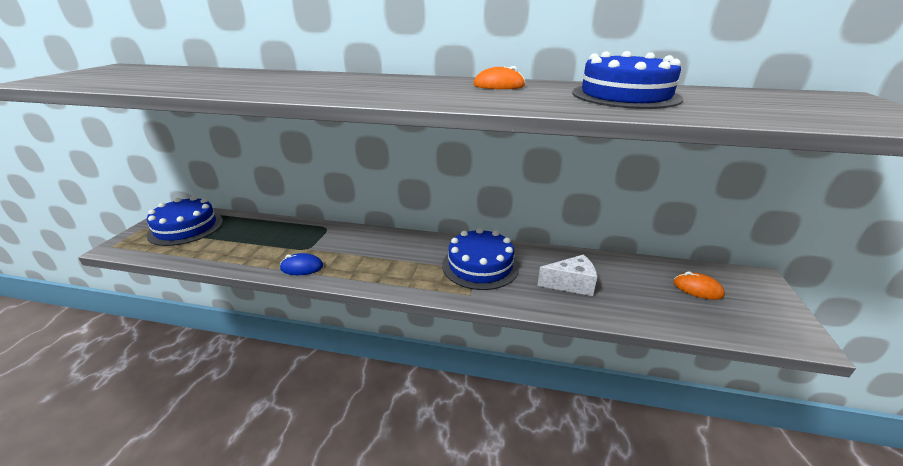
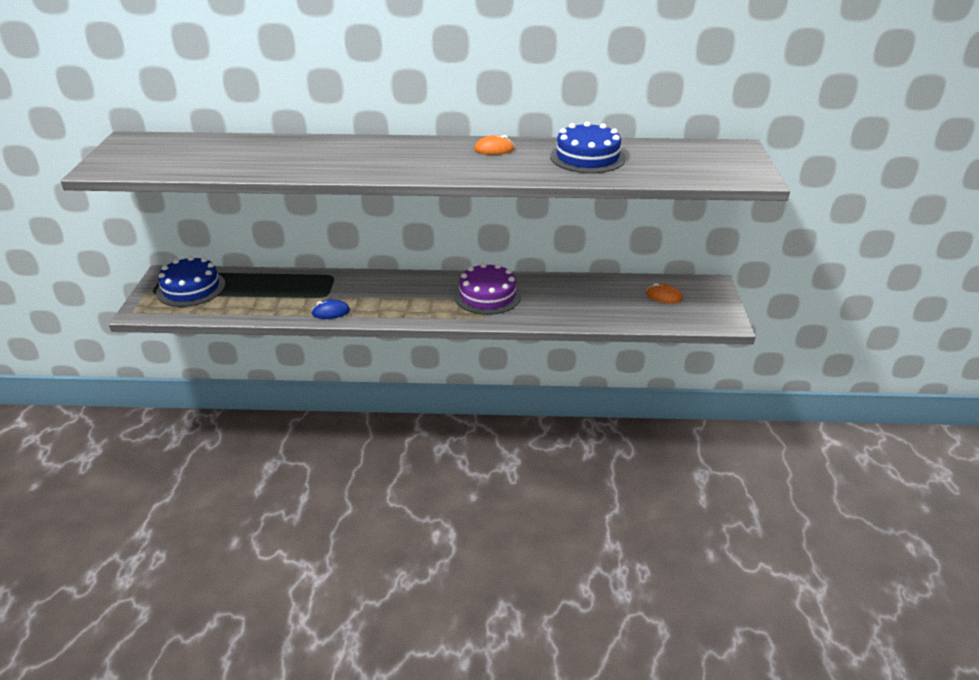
camera: 10 degrees left, 5 degrees up
blue cake [442,228,519,290] -> purple cake [454,263,521,315]
white cheese [537,254,597,296] -> none

